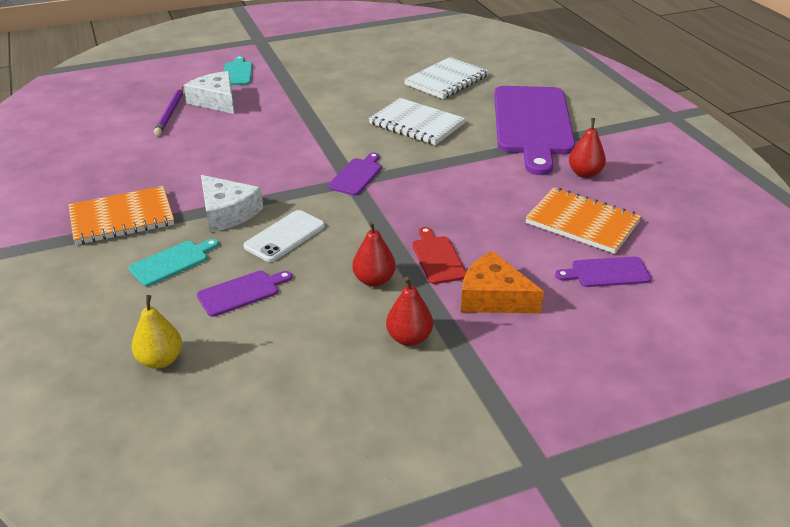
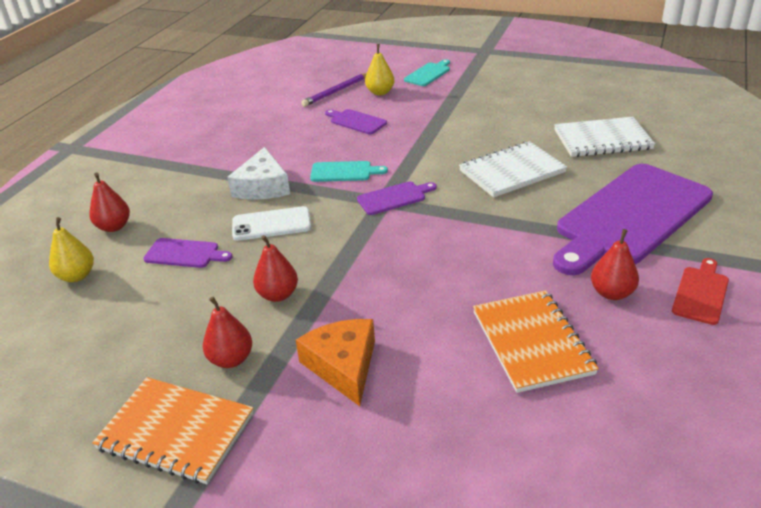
camera: 45 degrees right, 0 degrees up
orange notebook [68,186,174,245] -> orange notebook moved to [92,377,254,484]
turquoise cutting board [129,239,219,286] -> turquoise cutting board moved to [310,161,388,182]
white cheese [184,71,234,114] -> yellow pear [365,44,395,95]
white notebook [369,98,466,145] -> white notebook turned 75 degrees clockwise [459,141,567,198]
red cutting board [412,227,466,284] -> red cutting board moved to [672,258,729,325]
purple cutting board [555,256,651,287] -> purple cutting board moved to [325,109,387,134]
none -> red pear [89,173,130,232]

